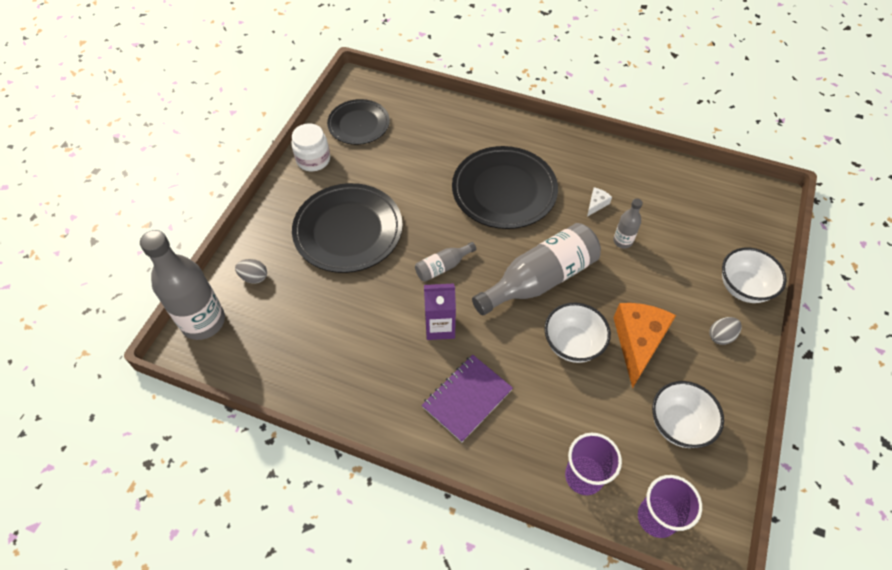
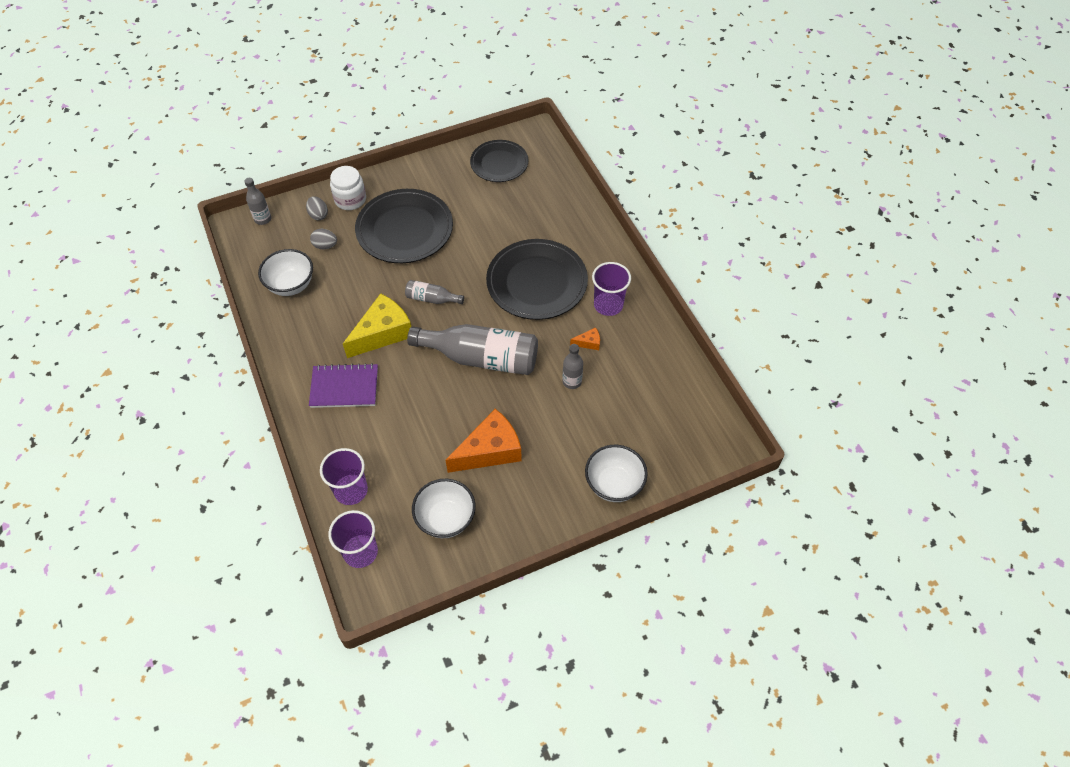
camera: 45 degrees right, 0 degrees up
grey bottle [140,230,225,340] -> grey bottle [244,178,271,225], size x0.48
white jar [291,123,330,171] -> white jar moved to [330,166,366,210]
purple carton [424,284,456,340] -> yellow cheese [343,293,411,358]
white bowl [544,303,611,363] -> white bowl moved to [258,249,313,296]
white cheese [587,187,612,217] -> orange cheese [570,327,600,350]
grey egg [710,317,742,345] -> grey egg moved to [310,229,337,249]
none -> purple cup [592,262,631,316]

